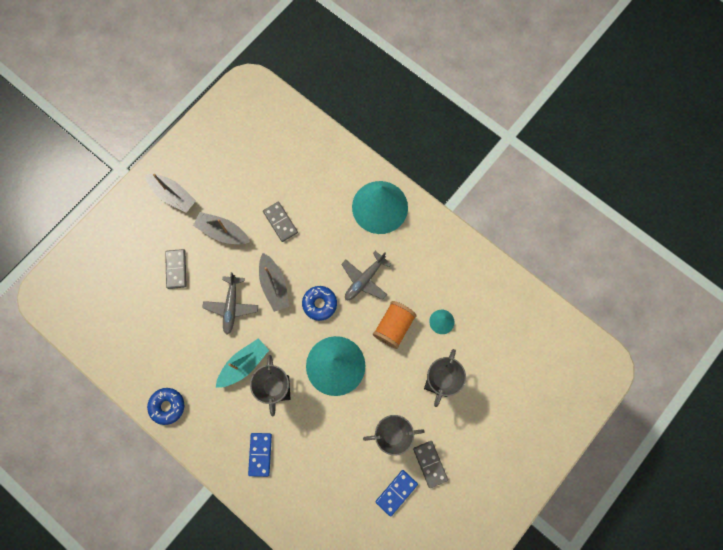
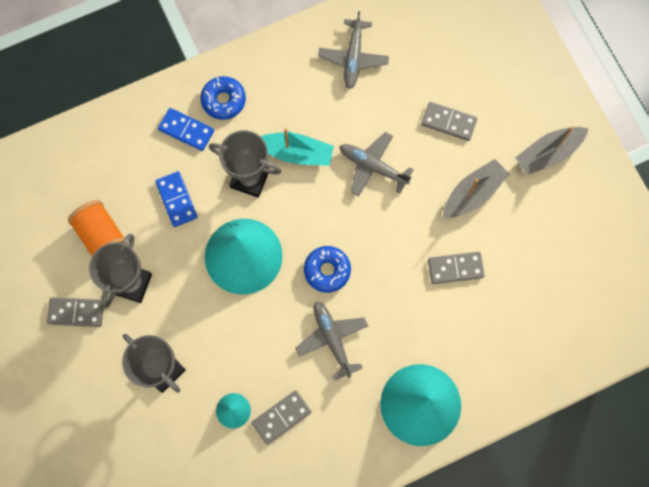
camera: 115 degrees right, 0 degrees up
blue donut [147,388,184,425] -> blue donut moved to [200,76,246,120]
turquoise boat [216,338,269,388] -> turquoise boat turned 60 degrees counterclockwise [260,128,334,166]
grey boat [259,253,289,312] -> none
orange spool [373,301,417,349] -> orange spool moved to [68,200,128,256]
blue domino [376,470,418,517] -> blue domino moved to [155,171,198,227]
none -> grey domino [252,390,311,445]
none -> grey plane [318,11,389,89]

